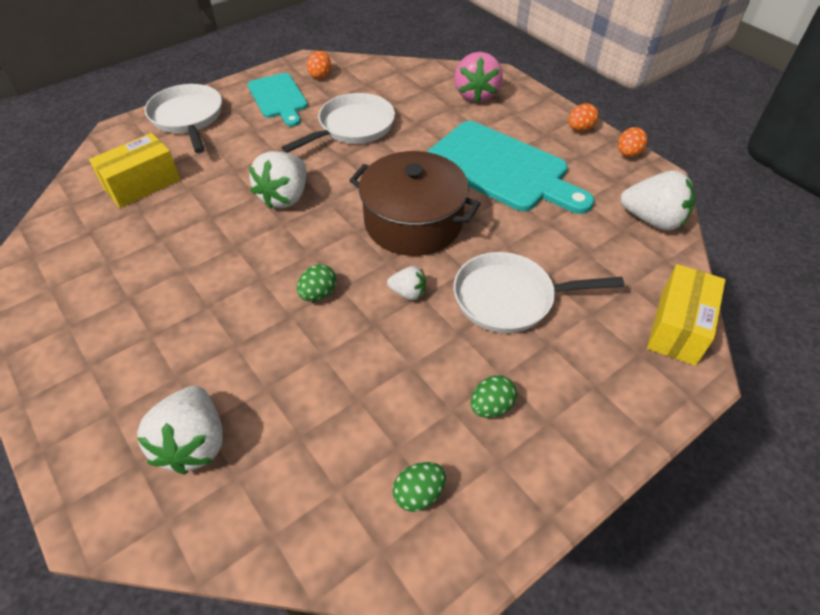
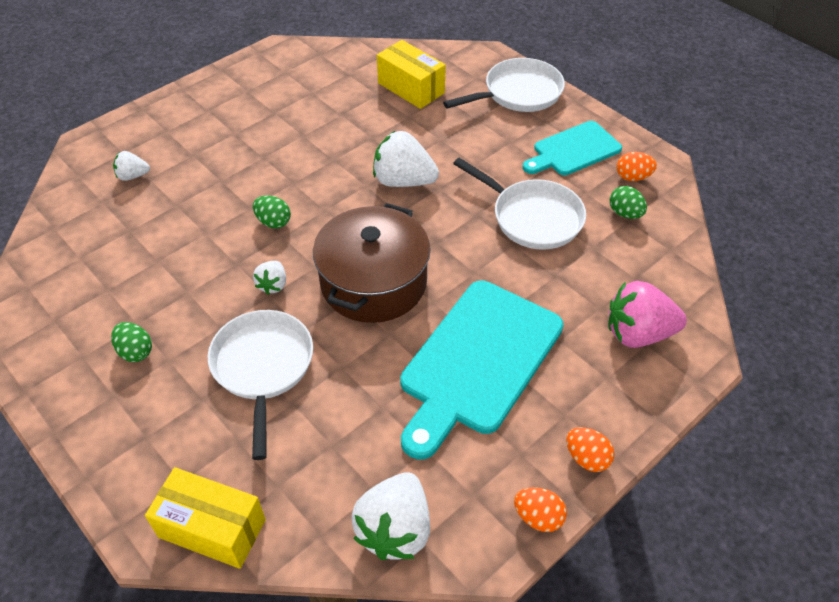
camera: 85 degrees right, 0 degrees up
white strawberry [137,386,223,474] -> white strawberry [113,151,150,181], size x0.53
green egg [392,462,446,512] -> green egg moved to [610,186,647,219]

